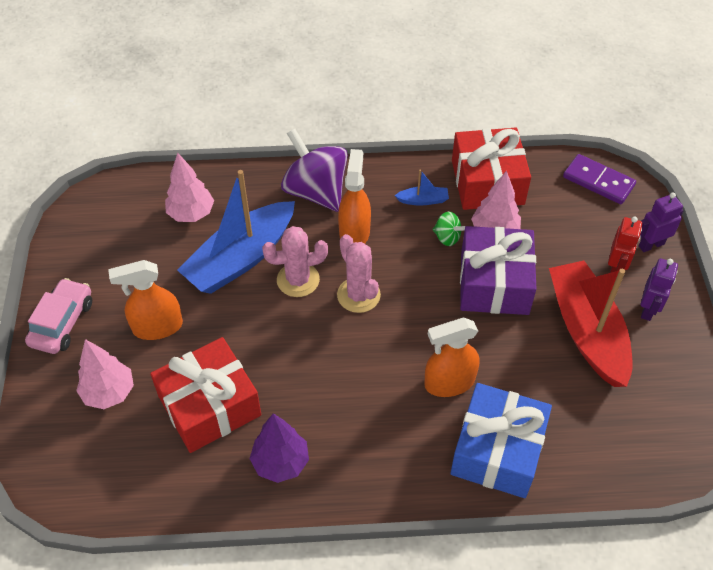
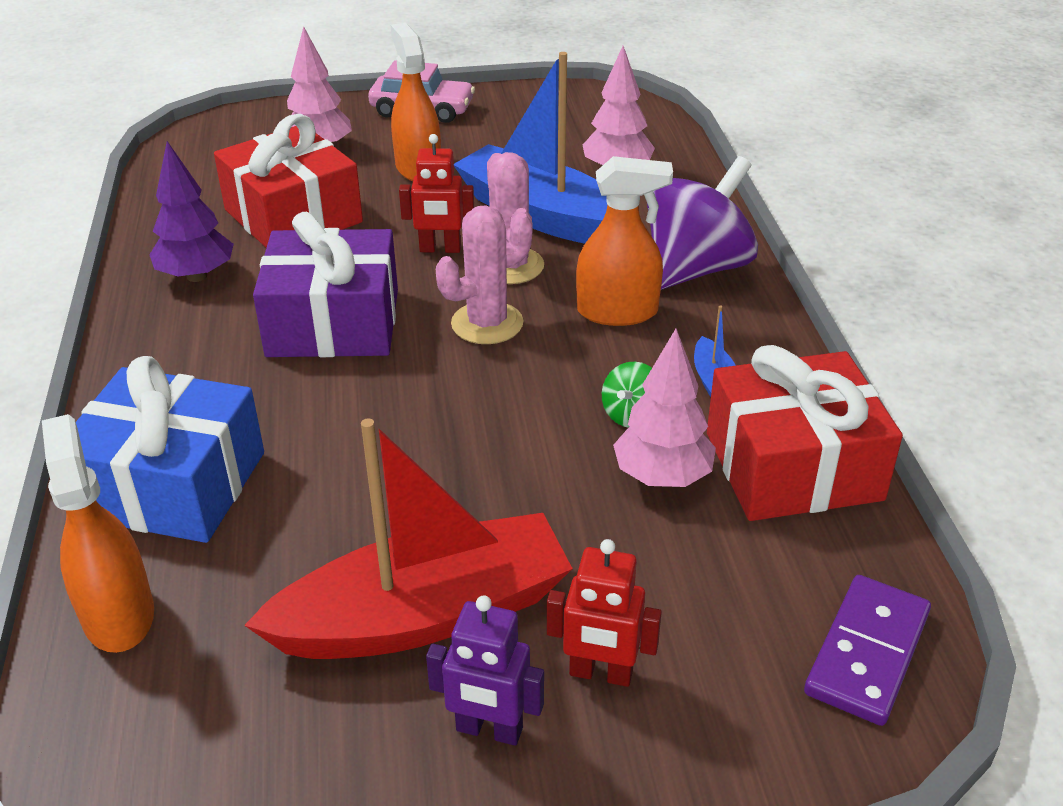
camera: 85 degrees right, 15 degrees down
orange spray bottle [424,318,480,397] -> orange spray bottle moved to [42,414,154,653]
purple gift [460,226,536,315] -> purple gift moved to [253,212,398,357]
purple robot [639,192,683,252] -> none
none -> red robot [399,134,474,253]

